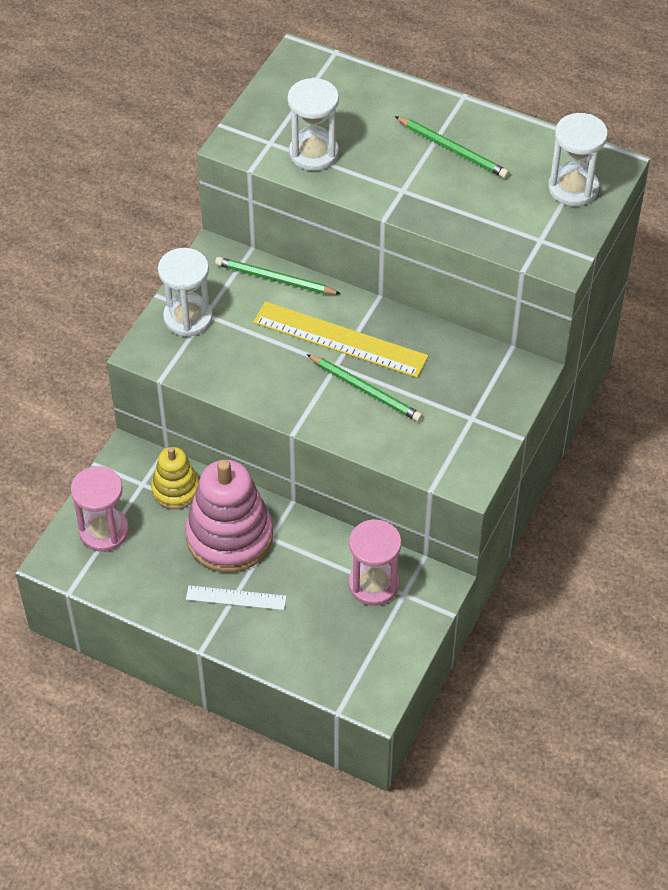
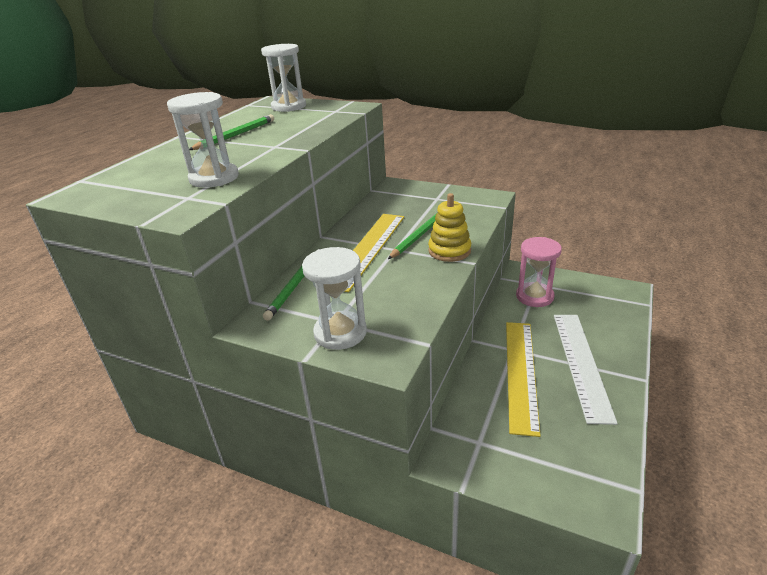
camera: 90 degrees left, 20 degrees down
pink hourglass [71,466,129,552] -> none
yellow stacking toy [151,447,199,509] -> yellow stacking toy moved to [428,193,471,262]
pink stacking toy [185,460,273,573] -> yellow ruler [506,322,541,437]
white ruler [186,585,286,610] -> white ruler [554,315,618,425], size x1.84

